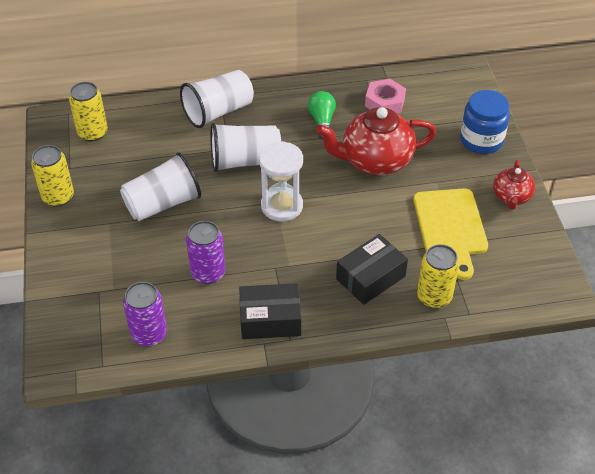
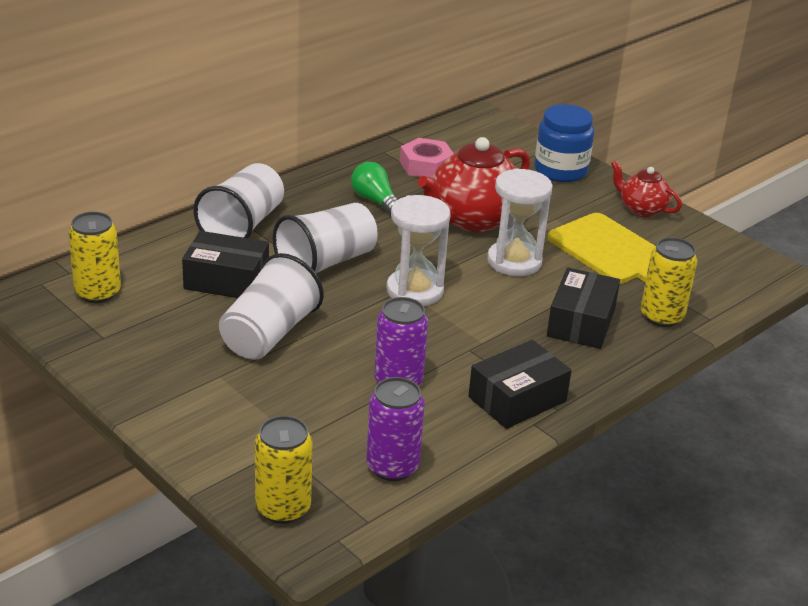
camera: 35 degrees left, 15 degrees down
yellow can [31,145,74,207] -> yellow can moved to [255,416,313,524]
red teapot [493,160,535,210] -> red teapot turned 150 degrees clockwise [611,160,682,217]
none -> black box [182,231,269,298]
none -> white hourglass [487,168,553,276]

